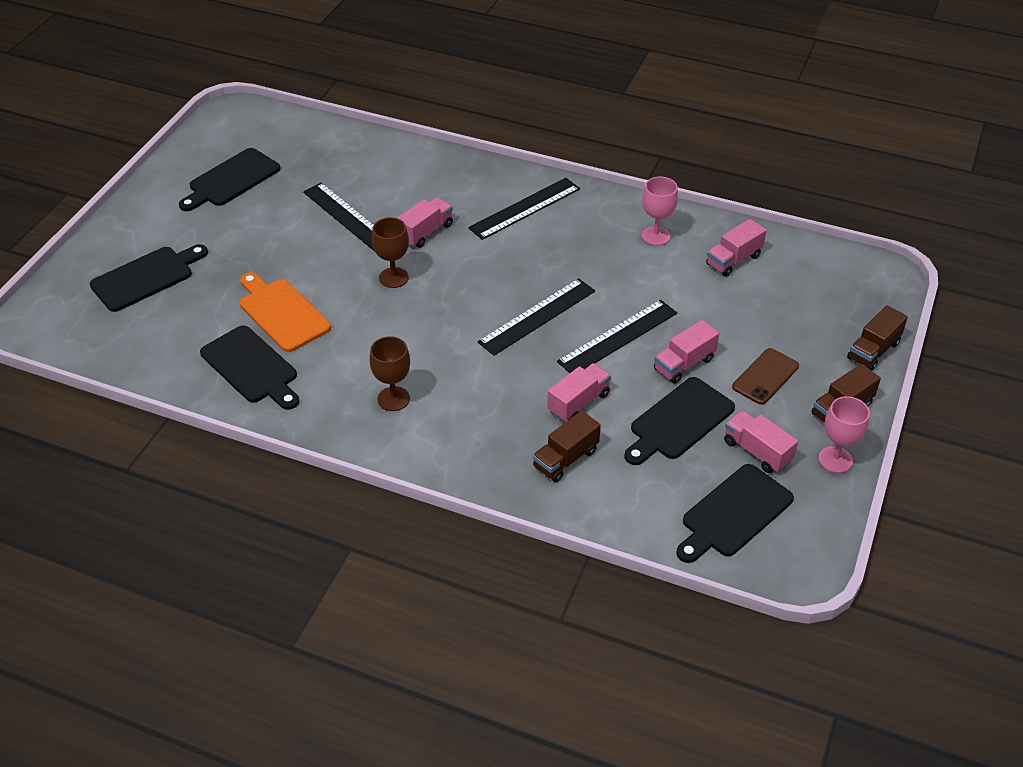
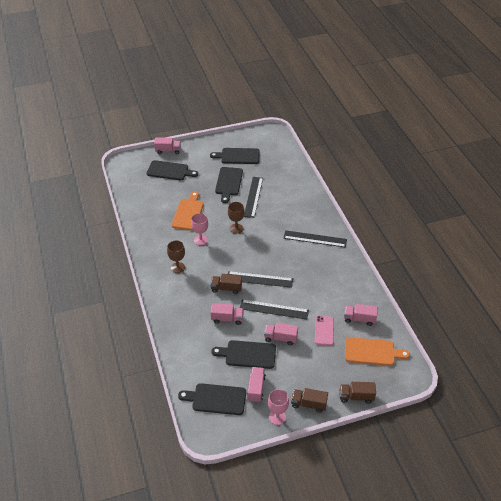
camera: 50 degrees right, 0 degrees up
black cutting board [200,325,299,410] -> black cutting board moved to [215,167,243,203]
pink truck [397,198,453,248] -> pink truck moved to [154,138,181,154]
brown truck [533,411,601,482] -> brown truck moved to [210,274,242,294]
pink goblet [642,177,678,246] -> pink goblet moved to [191,213,208,245]
brown phone [732,348,799,405] -> none
none -> pink phone [315,316,334,346]
none -> orange cutting board [345,337,410,366]

